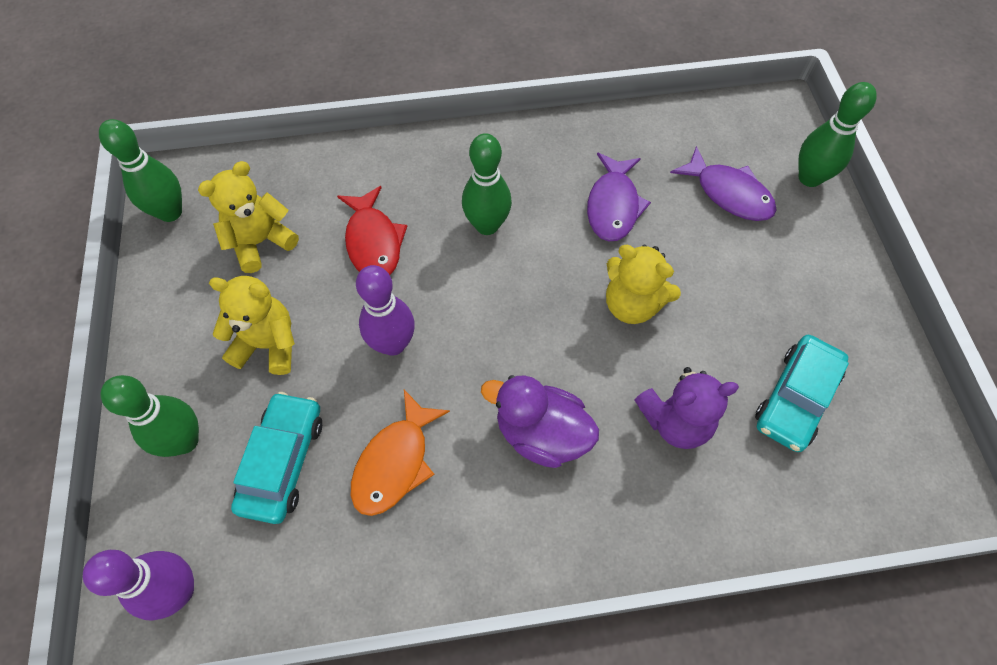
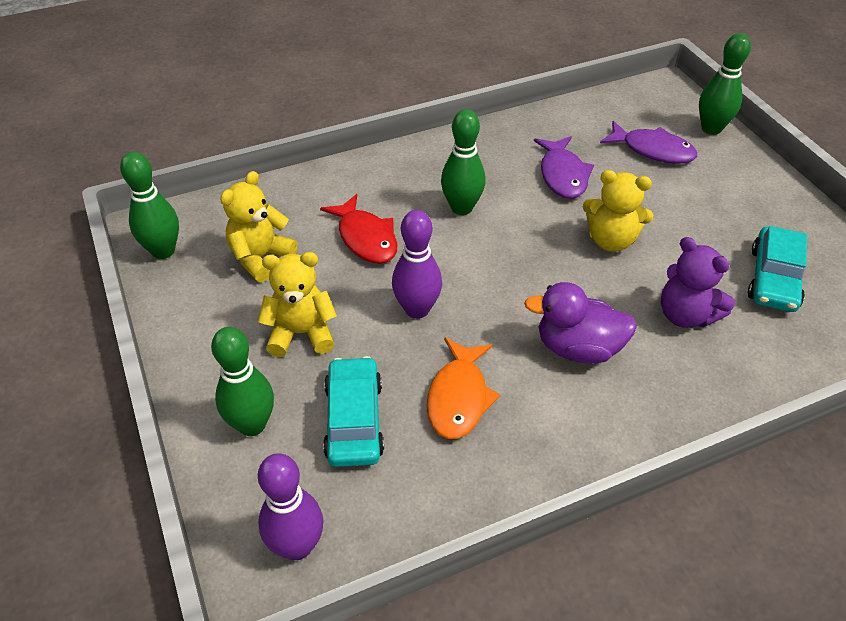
camera: 15 degrees left, 15 degrees down
purple teddy bear [635,367,739,449] -> purple teddy bear turned 75 degrees clockwise [661,237,735,328]

